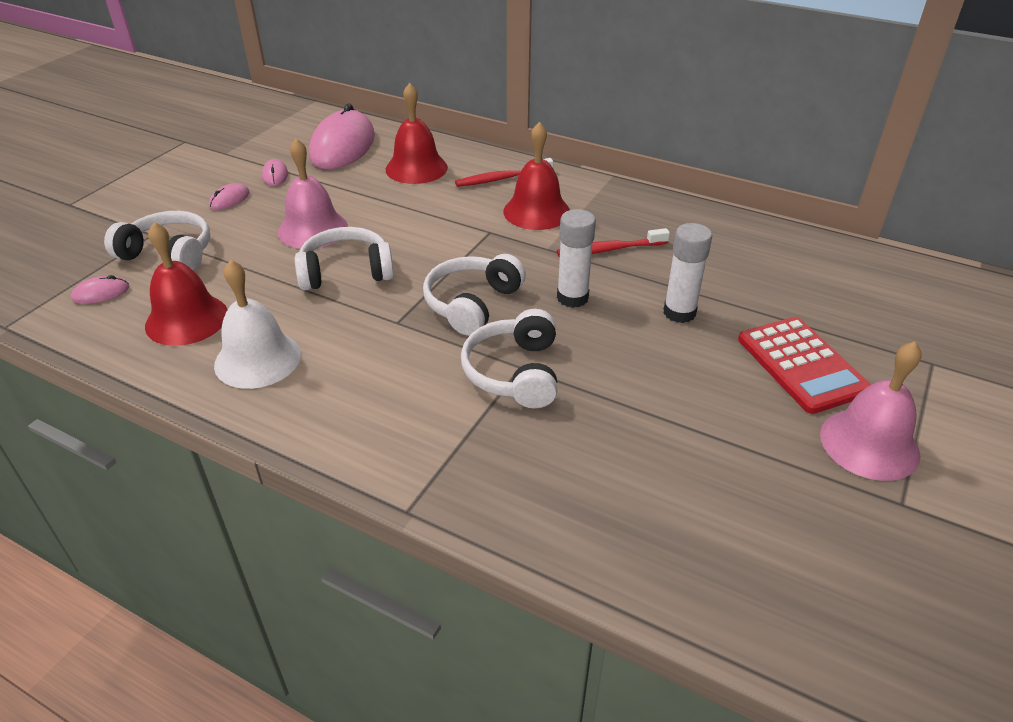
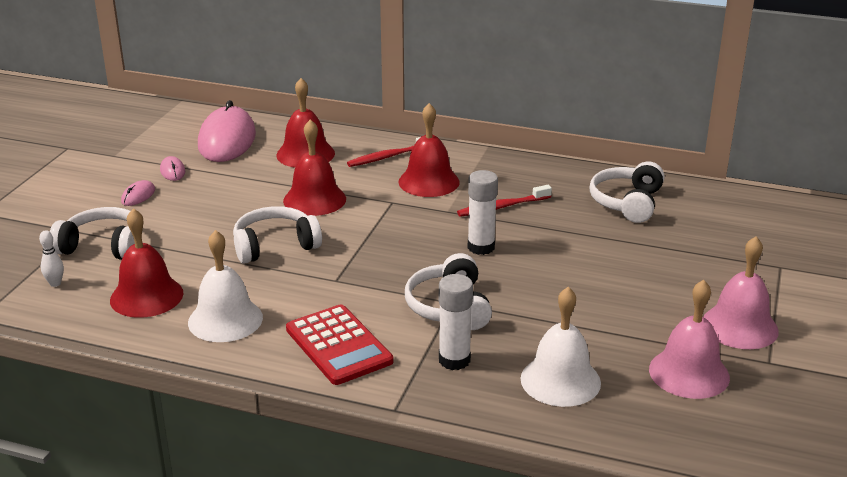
camera: 10 degrees left, 10 degrees down
pink mouse [71,275,129,304] -> white bowling pin [39,230,64,287]
pink bell [278,138,348,249] -> pink bell moved to [649,280,730,399]
white headphones [423,254,526,336] -> white headphones moved to [590,161,664,223]
white glue stick [663,223,712,323] -> white glue stick moved to [439,274,473,370]
red calculator [738,317,871,414] -> red calculator moved to [286,304,393,385]
none -> red bell [283,119,346,216]
none -> white bell [520,287,601,407]

